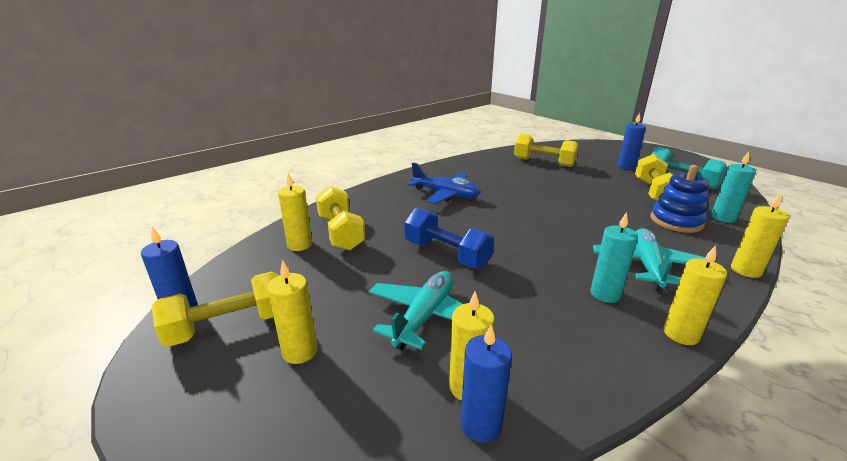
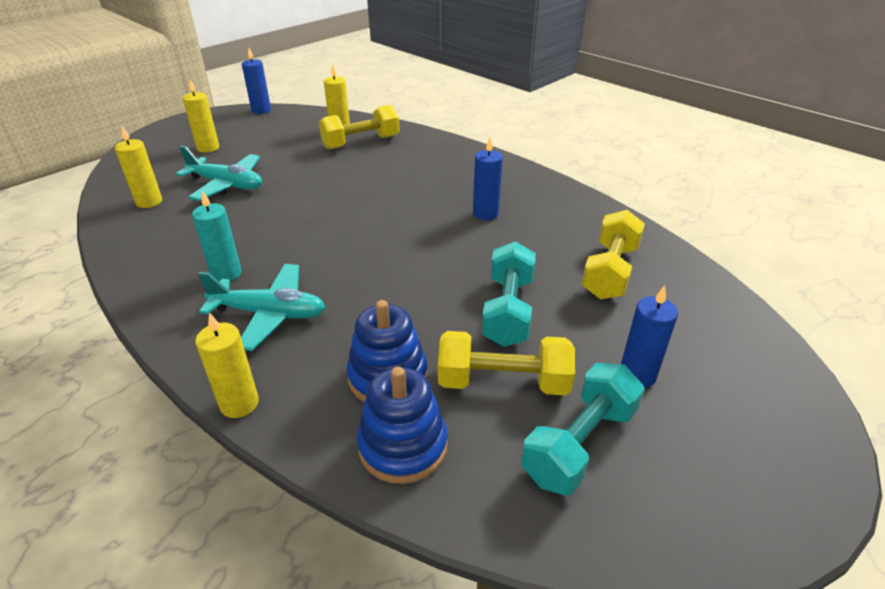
camera: 85 degrees right, 10 degrees up
yellow dumbbell [151,272,279,347] -> none
blue dumbbell [404,208,494,269] -> none
blue plane [408,163,481,204] -> none
blue candle [460,325,512,443] -> blue candle moved to [473,137,503,220]
yellow candle [664,245,727,345] -> none
turquoise candle [711,152,756,223] -> blue stacking toy [357,367,447,484]
none -> turquoise dumbbell [482,241,536,347]

